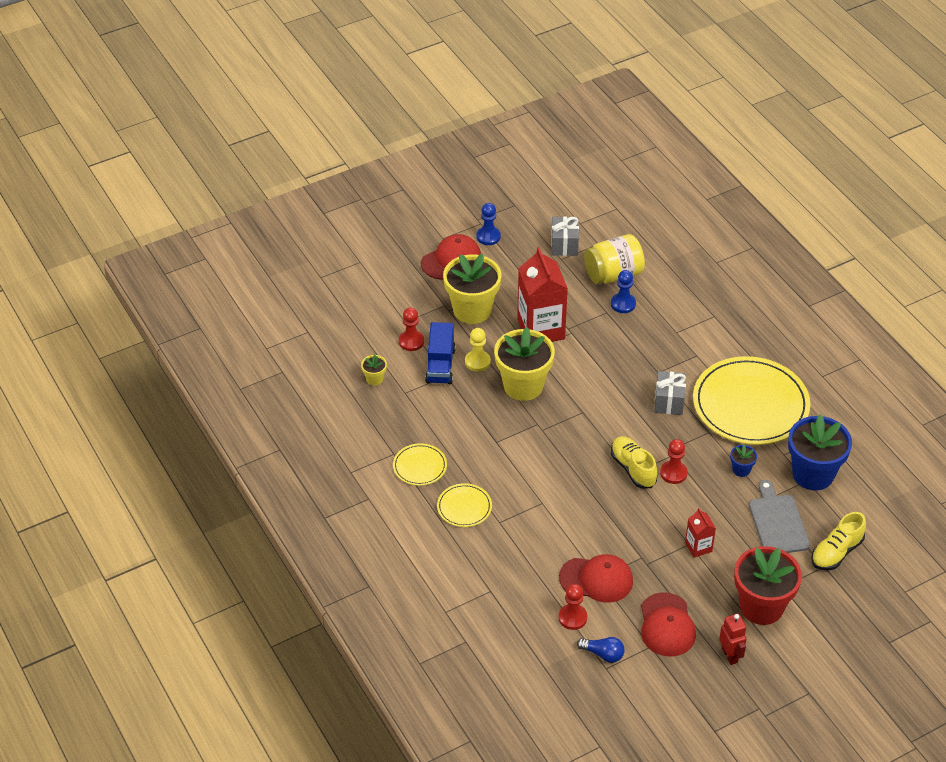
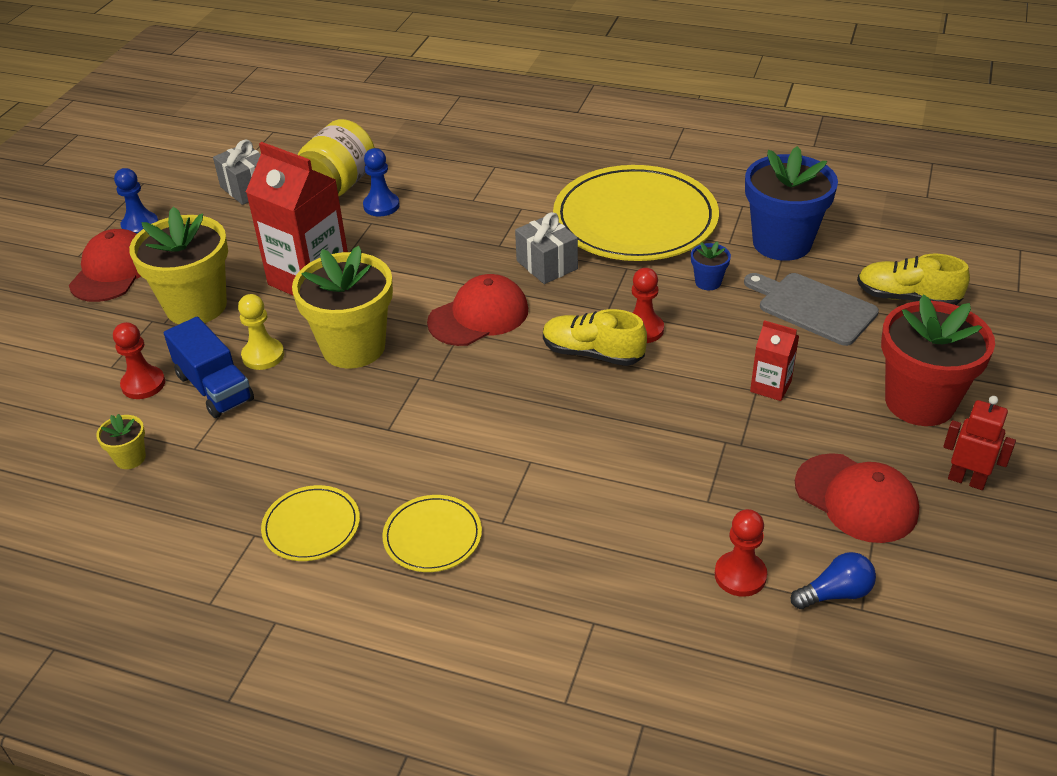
camera: 40 degrees left, 5 degrees down
red cap [559,554,633,603] -> red cap moved to [427,274,528,346]
yellow shoe [811,512,866,570] -> yellow shoe turned 105 degrees clockwise [857,254,970,305]

